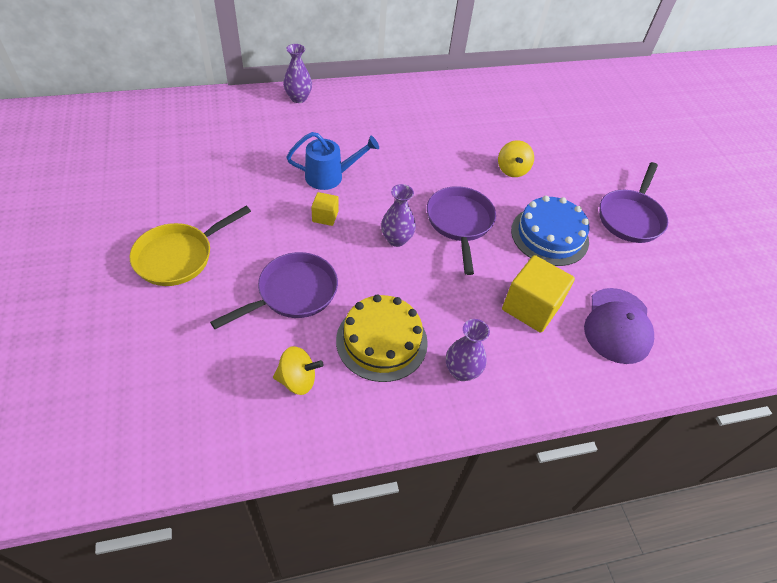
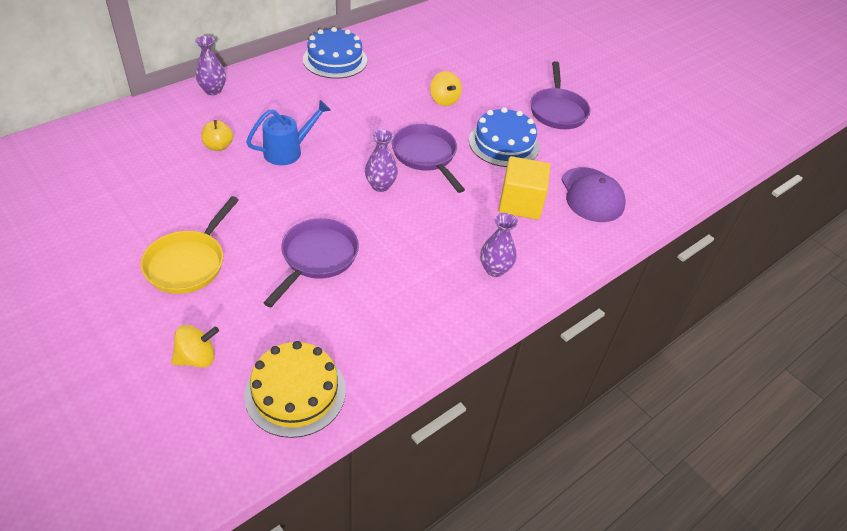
camera: 25 degrees left, 5 degrees down
yellow spinning top [273,346,323,395] -> yellow spinning top moved to [171,325,219,368]
yellow cube [311,192,339,226] -> none
yellow cake [336,294,428,382] -> yellow cake moved to [244,341,346,438]
none -> yellow apple [201,120,233,151]
none -> blue cake [303,27,367,79]

